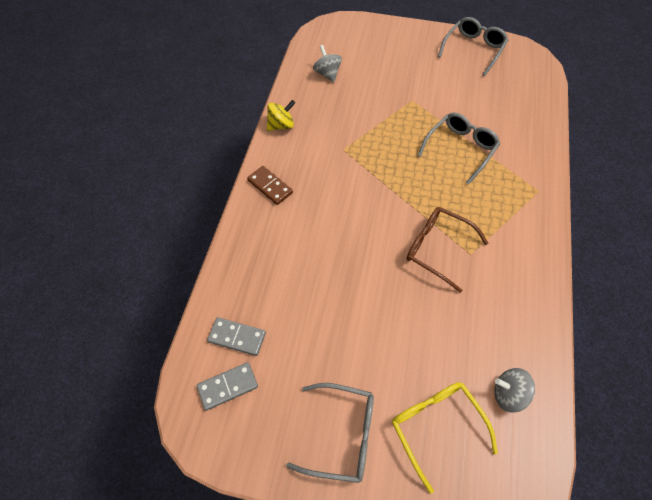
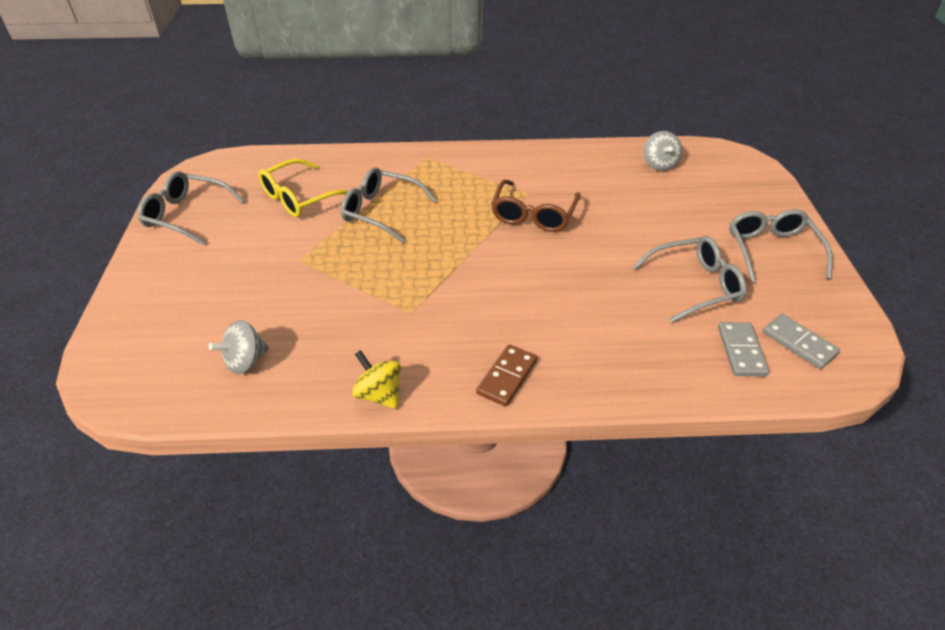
camera: 105 degrees left, 15 degrees down
yellow glasses [392,382,498,494] -> yellow glasses moved to [258,159,348,217]
none -> grey glasses [633,236,747,323]

